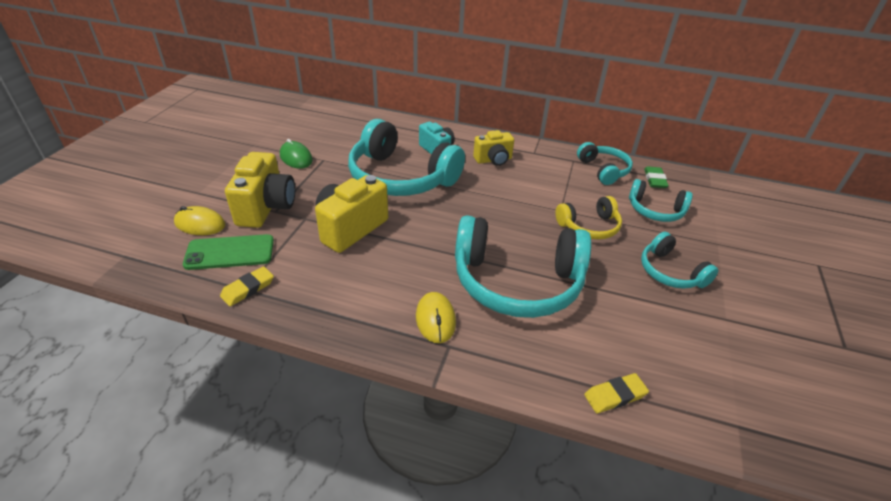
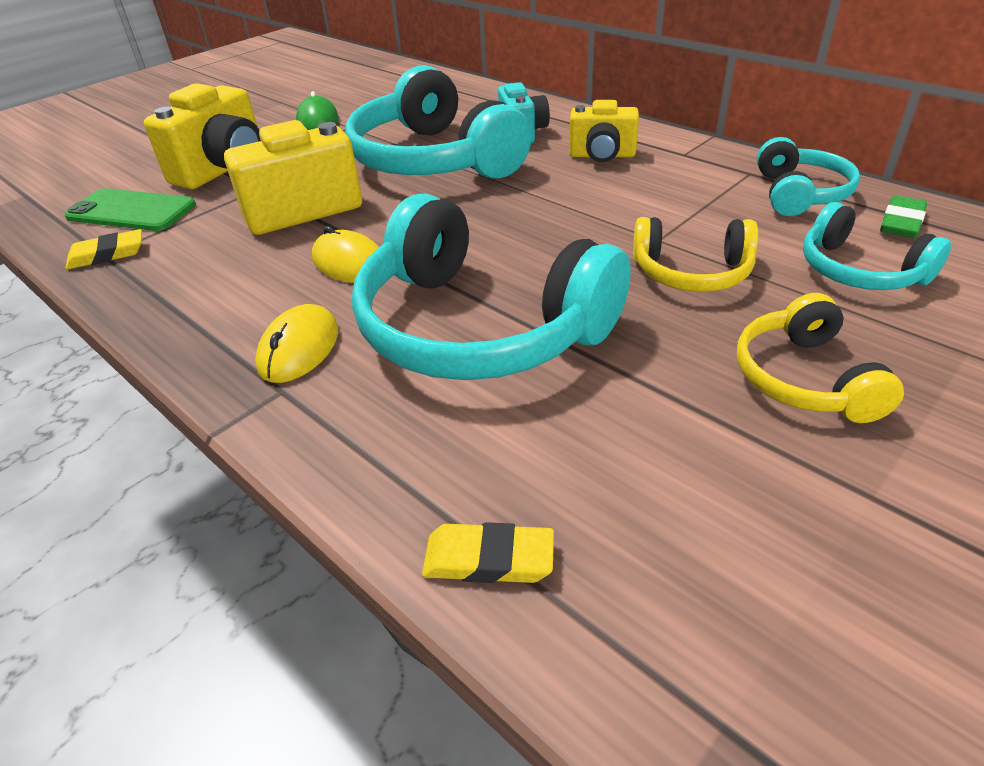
camera: 30 degrees right, 0 degrees up
yellow mouse [174,206,225,235] -> yellow mouse moved to [312,226,379,283]
turquoise headphones [641,232,719,289] -> yellow headphones [737,293,904,423]

